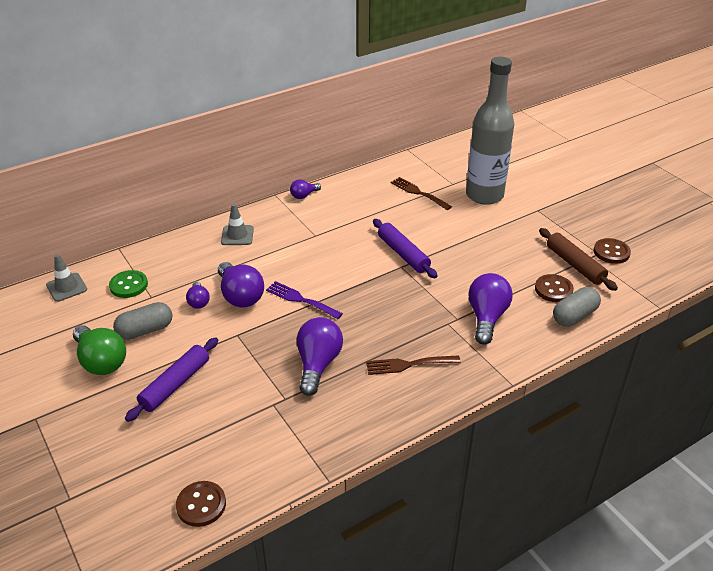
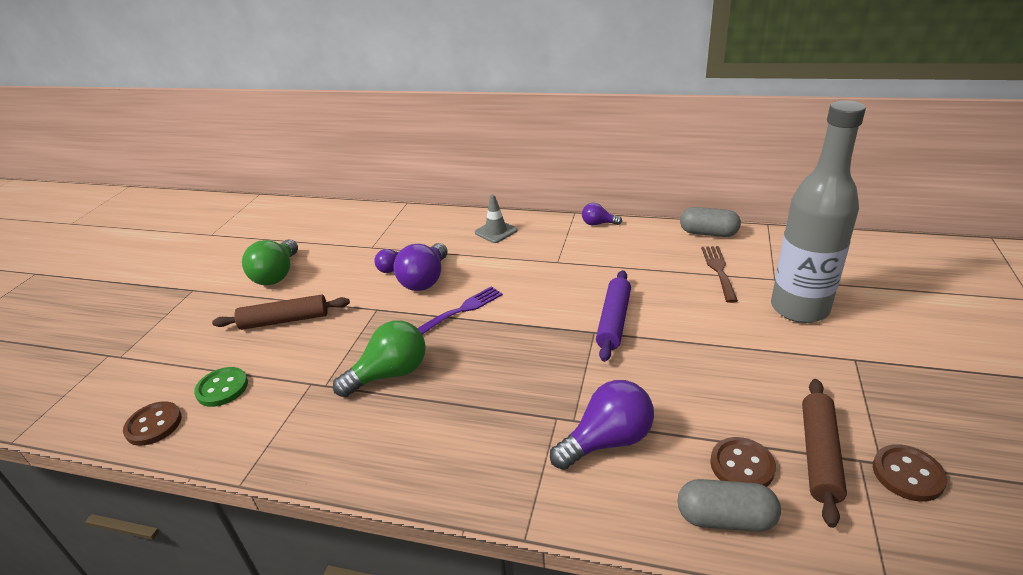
camera: 50 degrees right, 5 degrees down
grey traffic cone [46,254,87,302] -> none
green button [109,270,148,298] -> green button moved to [194,367,248,407]
grey capsule [113,302,172,340] -> grey capsule moved to [680,207,741,237]
purple rolling pin [125,337,218,422] -> brown rolling pin [212,295,350,330]
purple fork [266,281,343,319] -> purple fork turned 60 degrees clockwise [417,286,503,334]
purple light bulb [297,317,343,396] -> green light bulb [333,320,426,397]
brown fork [366,355,461,375] -> none

